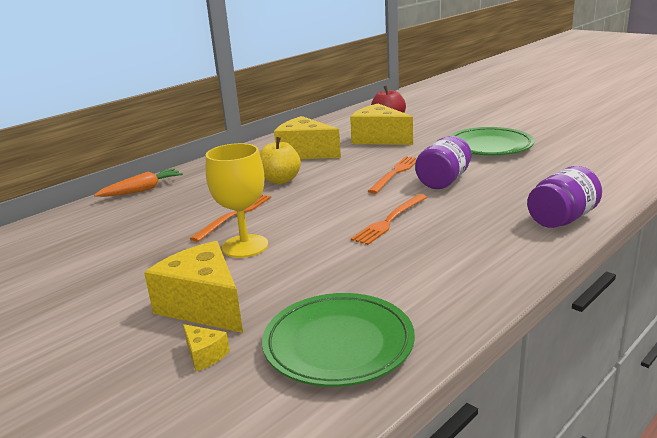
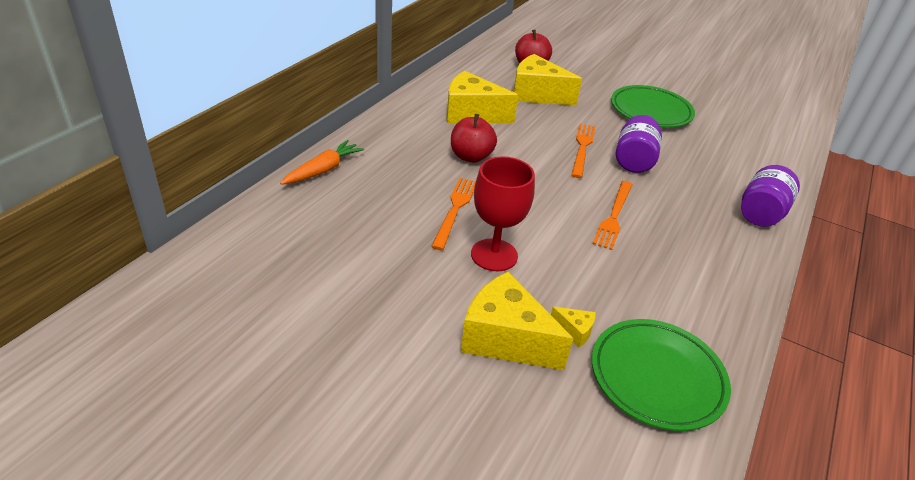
camera: 20 degrees left, 15 degrees up
yellow cheese [183,324,230,371] -> yellow cheese moved to [551,307,596,348]
yellow goblet [206,143,268,258] -> red goblet [471,156,535,271]
yellow apple [260,137,301,184] -> red apple [451,114,497,163]

